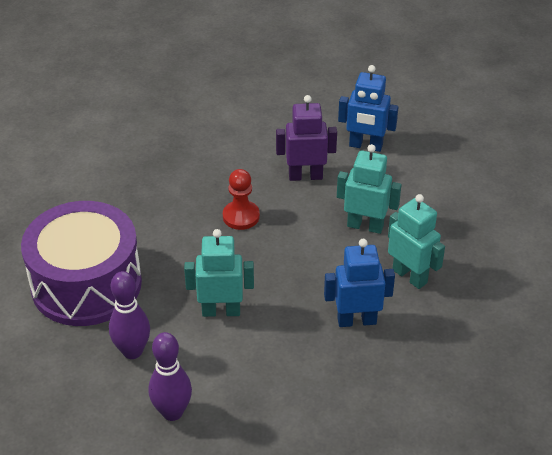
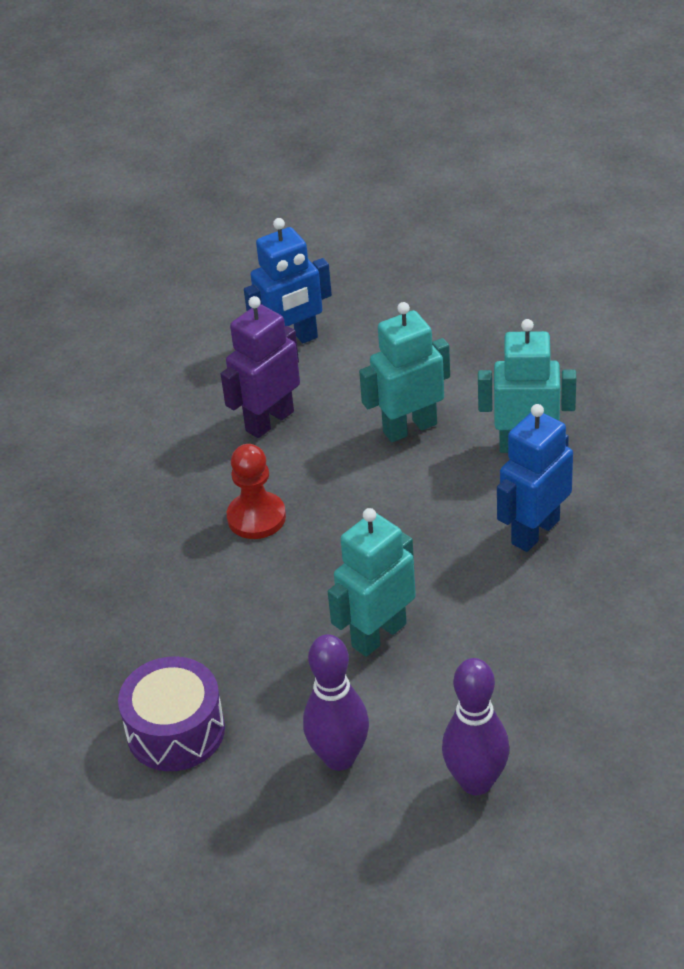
camera: 40 degrees left, 0 degrees up
purple drum [21,201,142,326] -> purple drum [118,656,225,771], size x0.54

